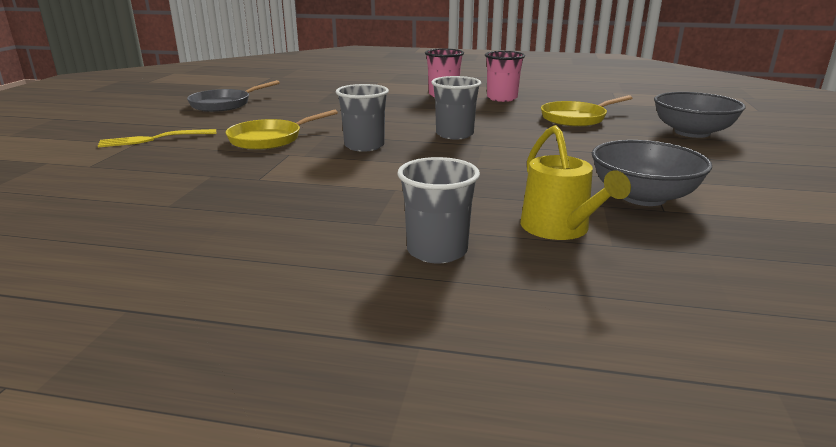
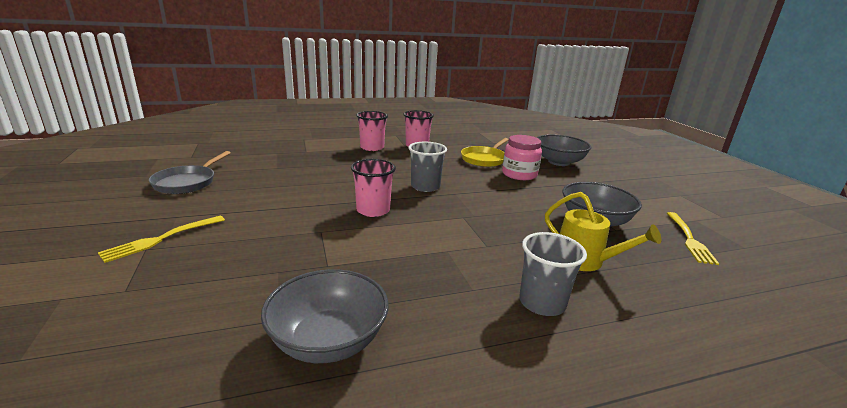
camera: 30 degrees left, 0 degrees up
yellow pan [226,110,338,150] -> none
grey cup [336,84,389,152] -> pink cup [351,159,396,217]
none -> grey bowl [261,269,389,363]
none -> pink jar [502,135,542,180]
none -> yellow fork [667,212,719,265]

